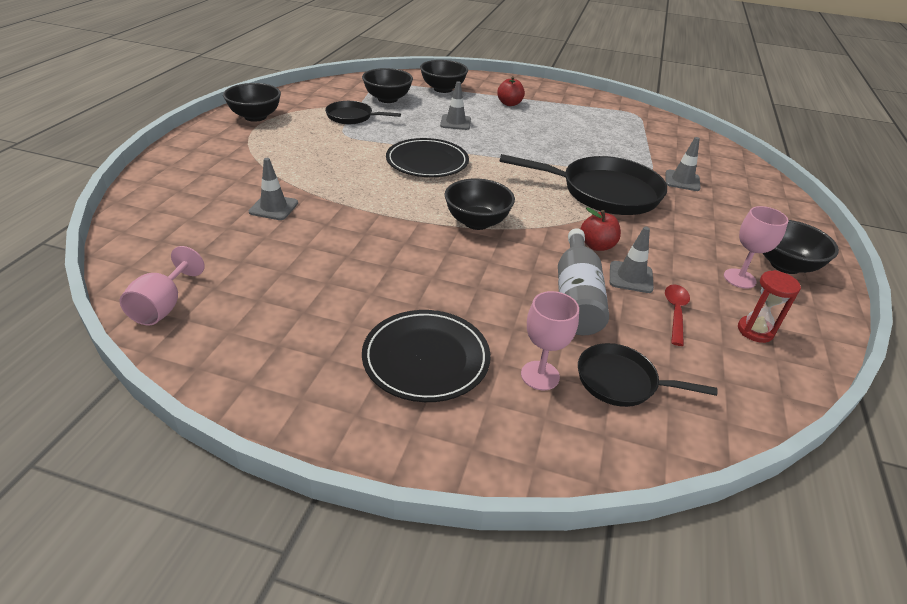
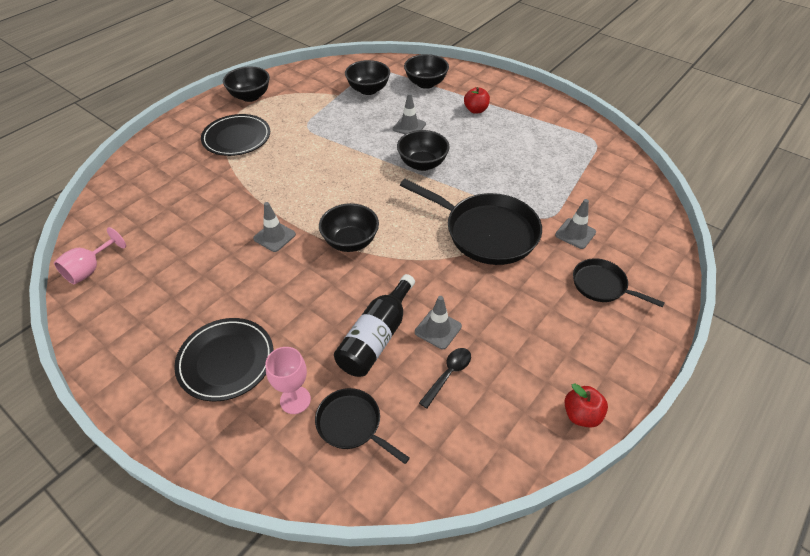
camera: 25 degrees right, 10 degrees up
grey traffic cone [249,158,298,220] -> grey traffic cone moved to [253,202,296,252]
black pan [325,101,401,124] -> black pan moved to [573,258,665,307]
black plate [386,138,469,177] -> black plate moved to [201,114,270,156]
grey bottle [558,228,609,335] -> black bottle [334,274,415,377]
red apple [581,207,621,251] -> red apple moved to [564,383,608,428]
red spoon [665,284,690,346] -> black spoon [419,348,471,409]
pink goblet [724,206,788,289] -> none
red hourglass [738,270,801,343] -> none
black bowl [763,220,839,274] -> black bowl moved to [397,130,450,171]

